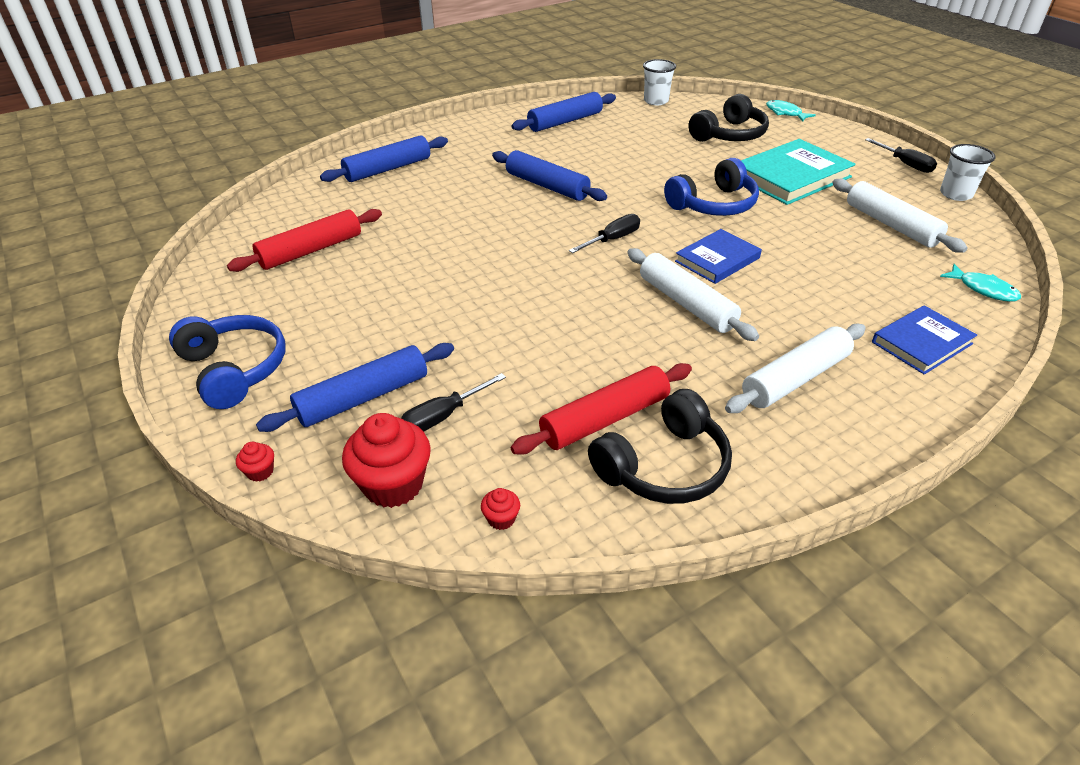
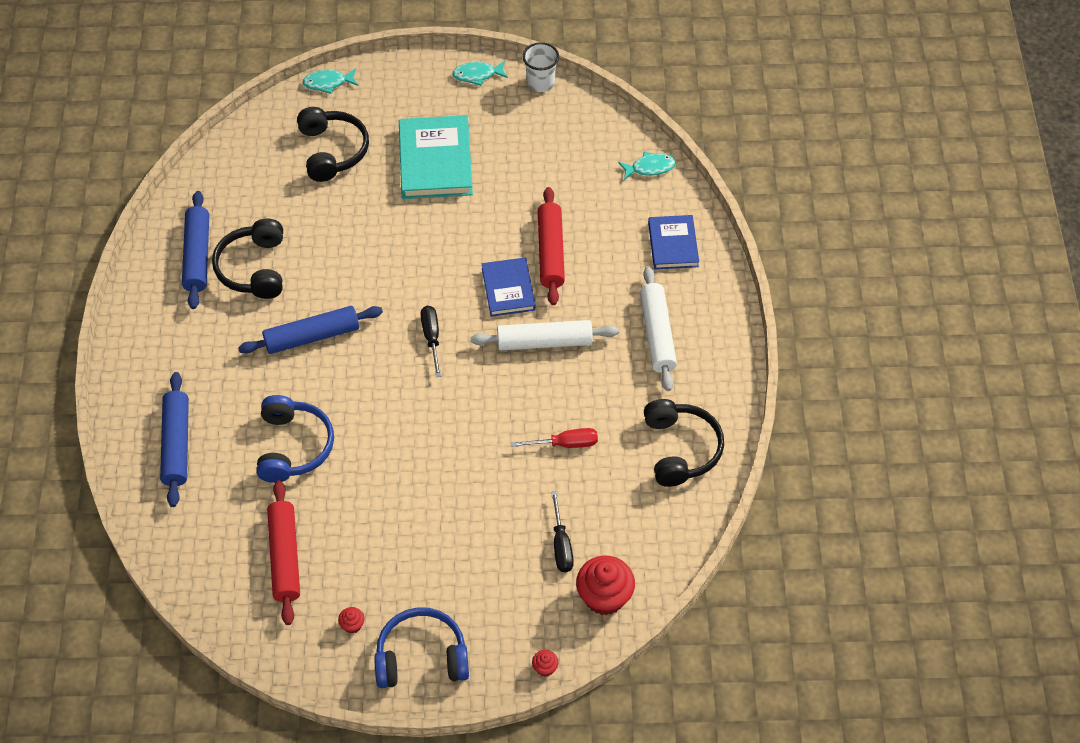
camera: 60 degrees left, 15 degrees up
blue rolling pin [256,343,454,432] -> none
red cupcake [481,488,520,530] -> red cupcake moved to [338,607,364,634]
red rolling pin [511,363,692,455] -> red rolling pin moved to [538,187,565,305]
white cup [643,59,676,105] -> none
blue headphones [664,158,759,216] -> blue headphones moved to [256,395,334,483]
white rolling pin [832,179,968,253] -> none
black screwdriver [865,138,937,173] -> turquoise fish [452,61,508,86]
none -> black headphones [212,219,283,299]
none -> red screwdriver [511,428,598,448]

